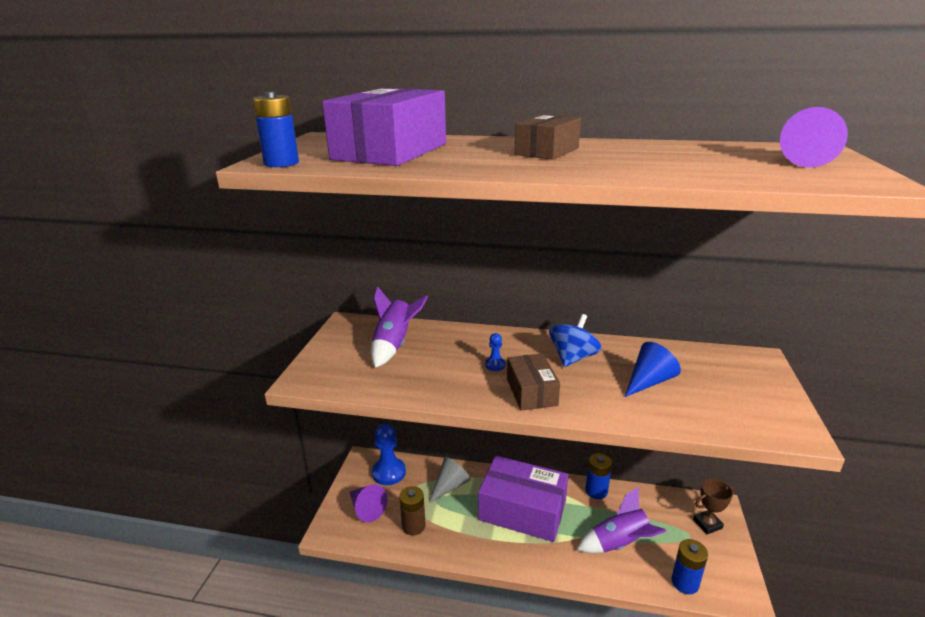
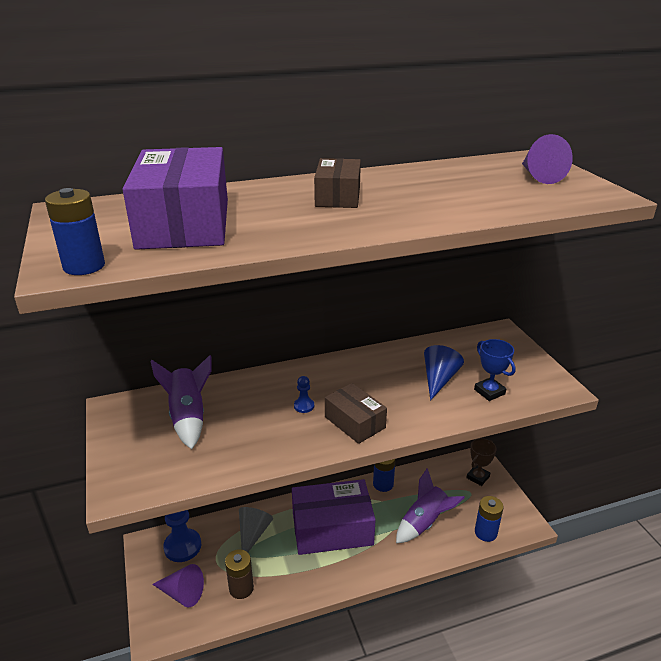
camera: 30 degrees left, 5 degrees up
blue spinning top [549,314,602,367] -> none
none -> blue trophy [474,339,516,401]

